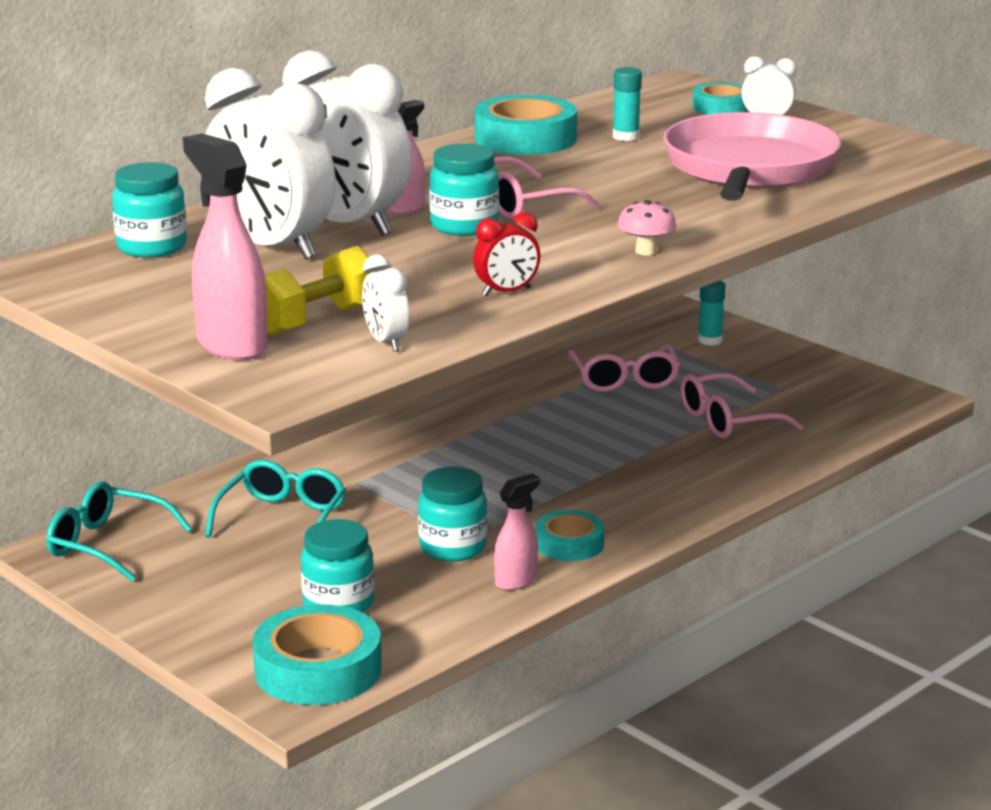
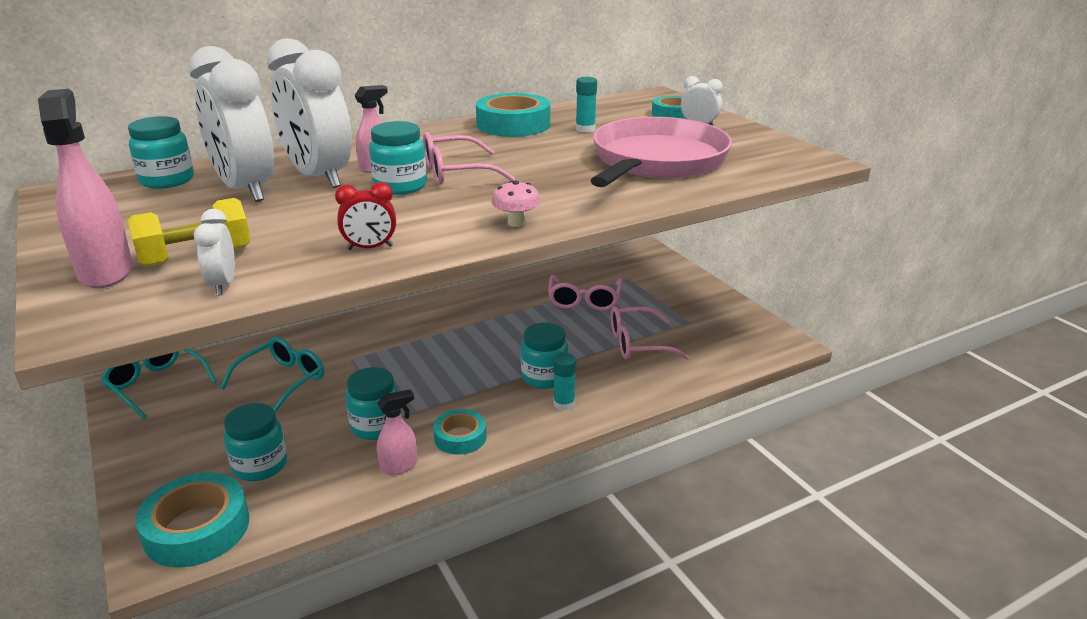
camera: 15 degrees right, 5 degrees up
turquoise glue stick [698,280,726,346] -> turquoise glue stick moved to [553,353,576,411]
none -> turquoise jar [521,323,568,389]

